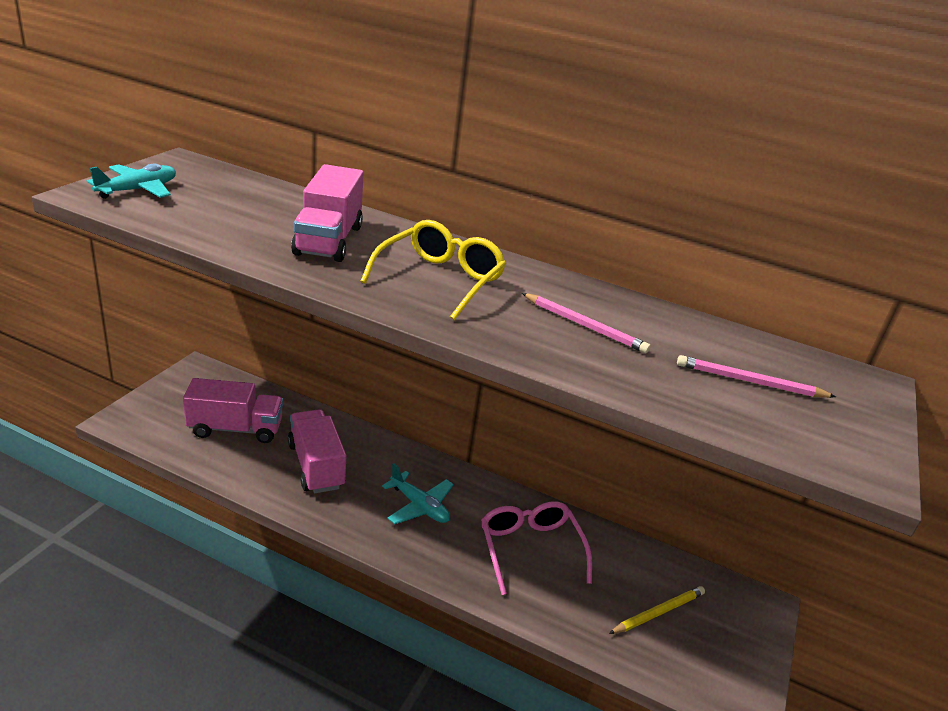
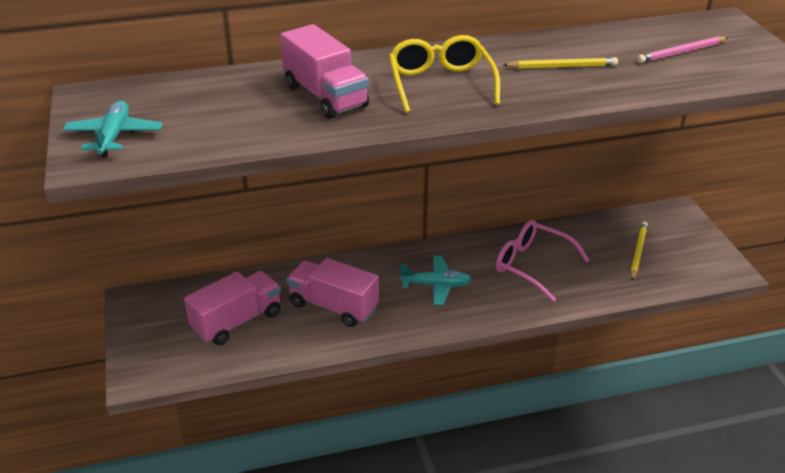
camera: 35 degrees left, 5 degrees up
pink pencil [522,293,651,353] -> yellow pencil [503,57,618,69]

